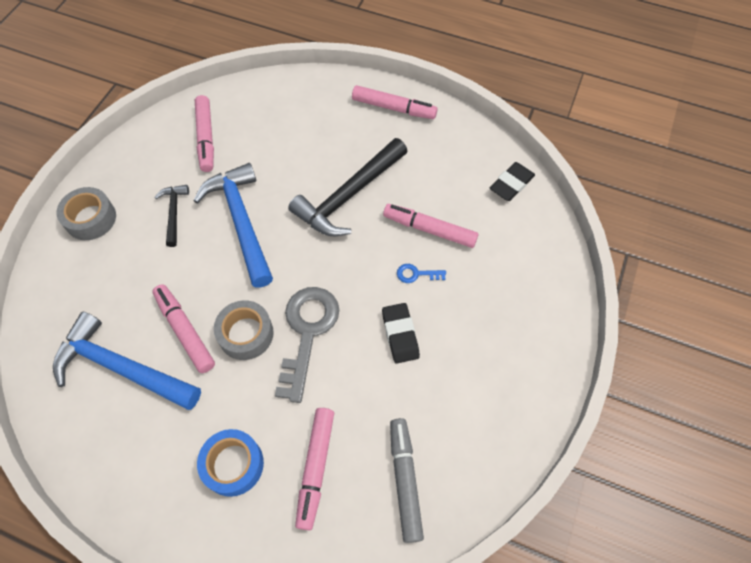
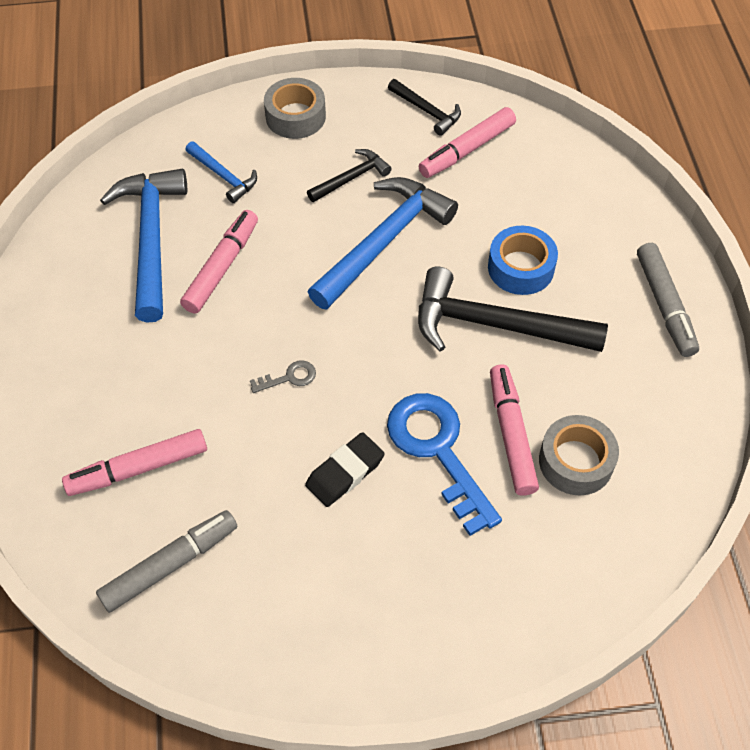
camera: 60 degrees right, 5 degrees down
blue tape [197,429,264,497] -> blue tape moved to [488,226,558,295]
grey tape [214,300,274,360] -> grey tape moved to [539,415,619,495]
grey key [275,287,339,403] -> grey key [250,360,316,393], size x0.42
pink marker [352,85,438,119] -> grey marker [637,243,699,357]
blue key [397,264,446,283] -> blue key [387,393,502,536], size x2.35
black eraser [490,162,535,201] -> none
none -> blue hammer [186,141,257,203]
none -> black hammer [388,79,461,136]

